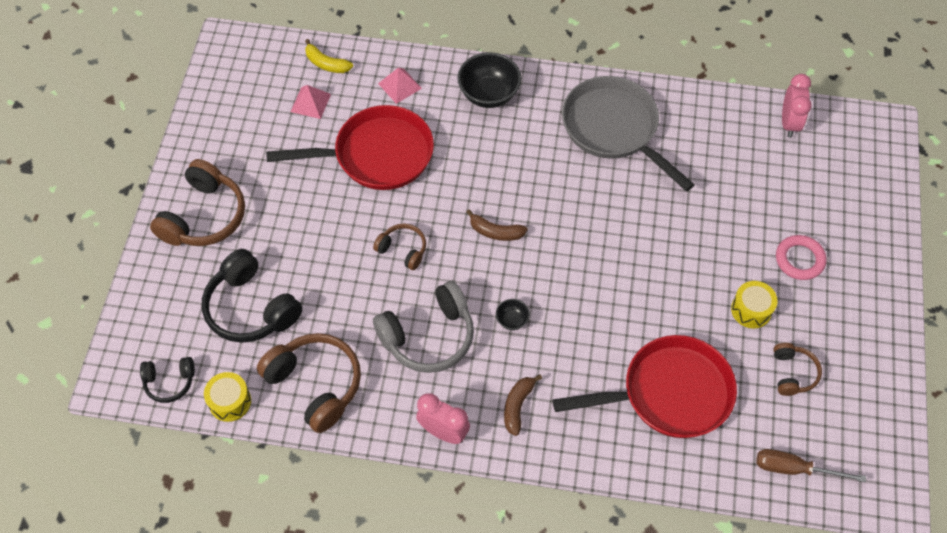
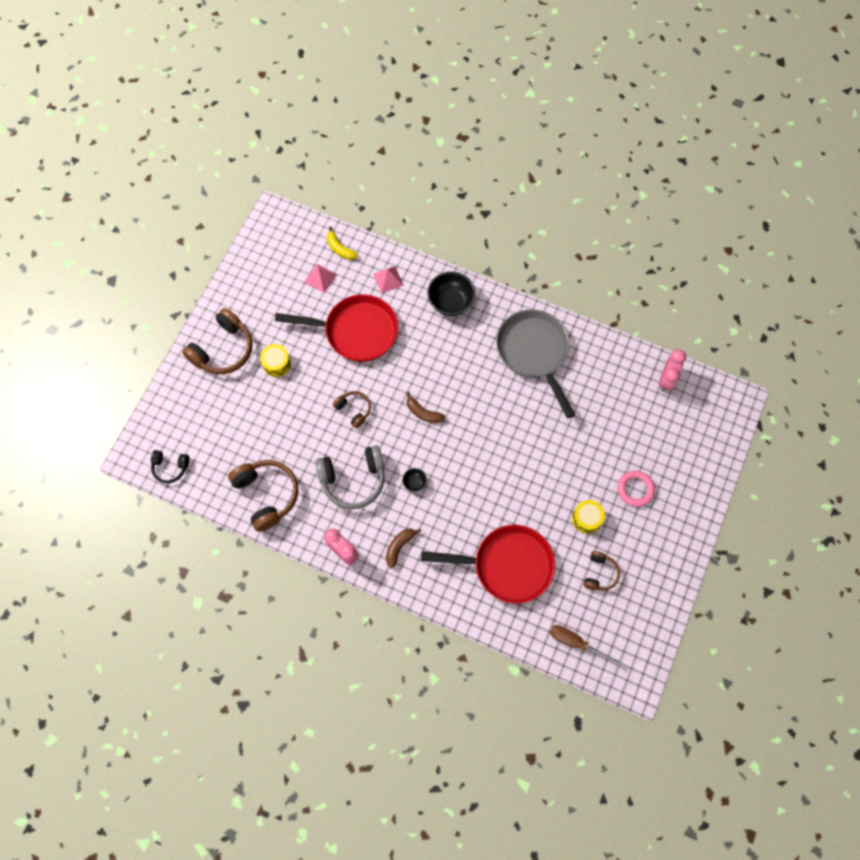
camera: 15 degrees right, 10 degrees up
black headphones [202,249,302,343] -> none
yellow drum [204,372,251,422] -> yellow drum moved to [260,344,291,377]

